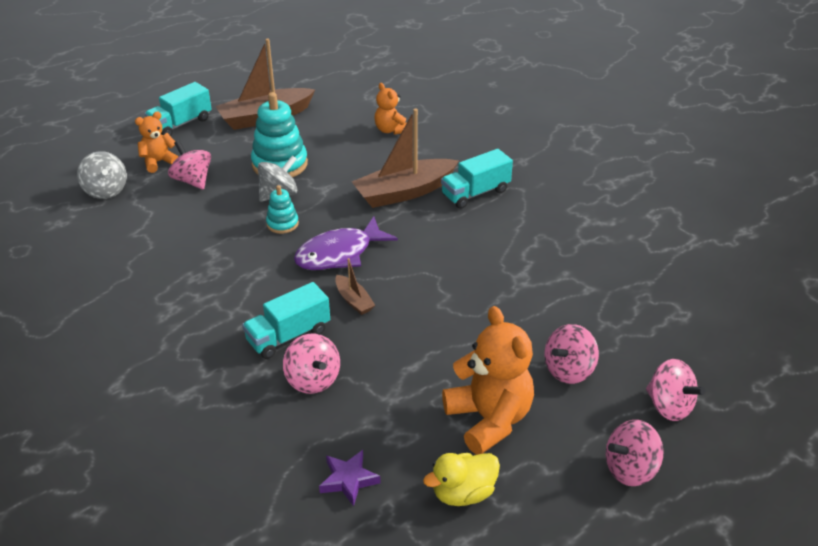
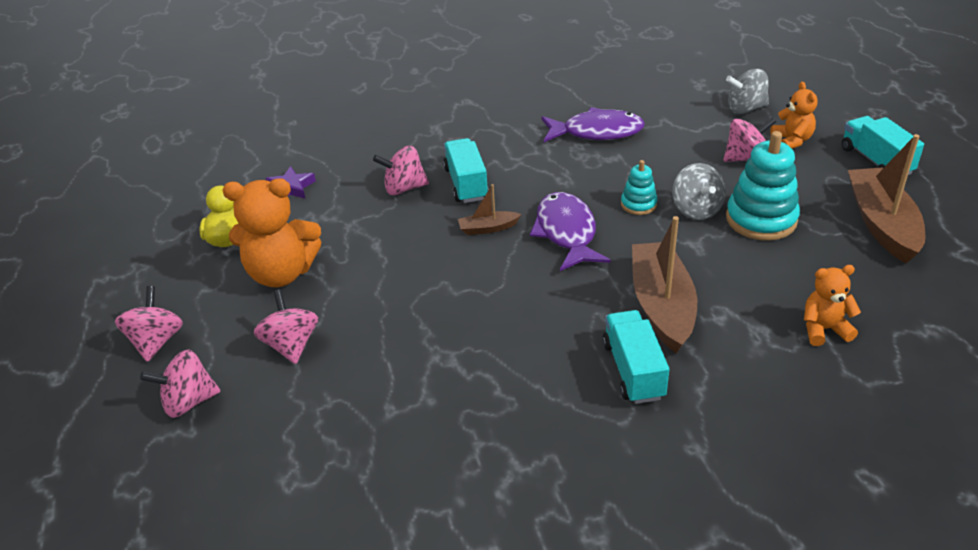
camera: 115 degrees right, 0 degrees up
none -> purple fish [541,107,645,142]

